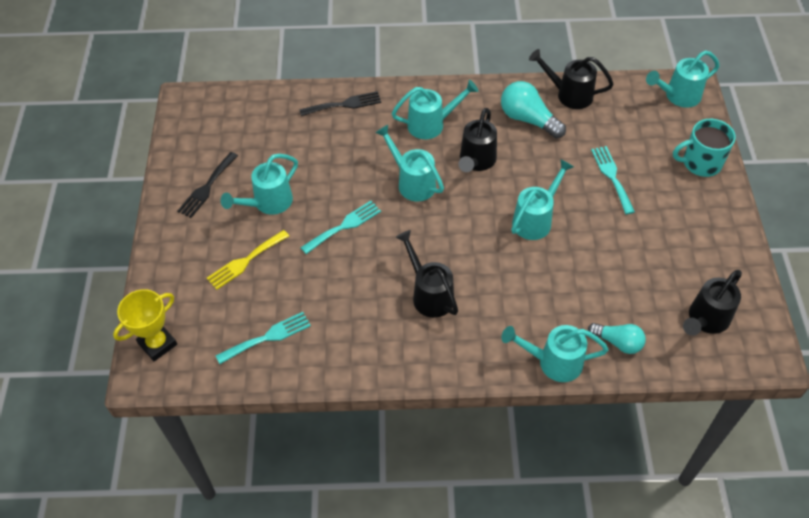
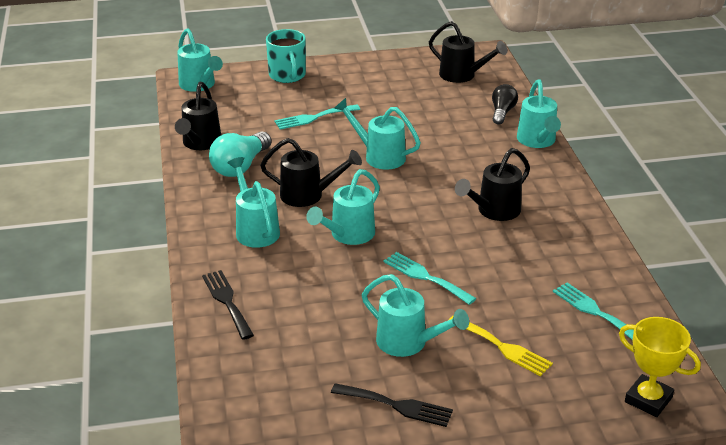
camera: 100 degrees left, 20 degrees down
turquoise light bulb [588,323,646,354] -> black light bulb [492,84,518,125]

